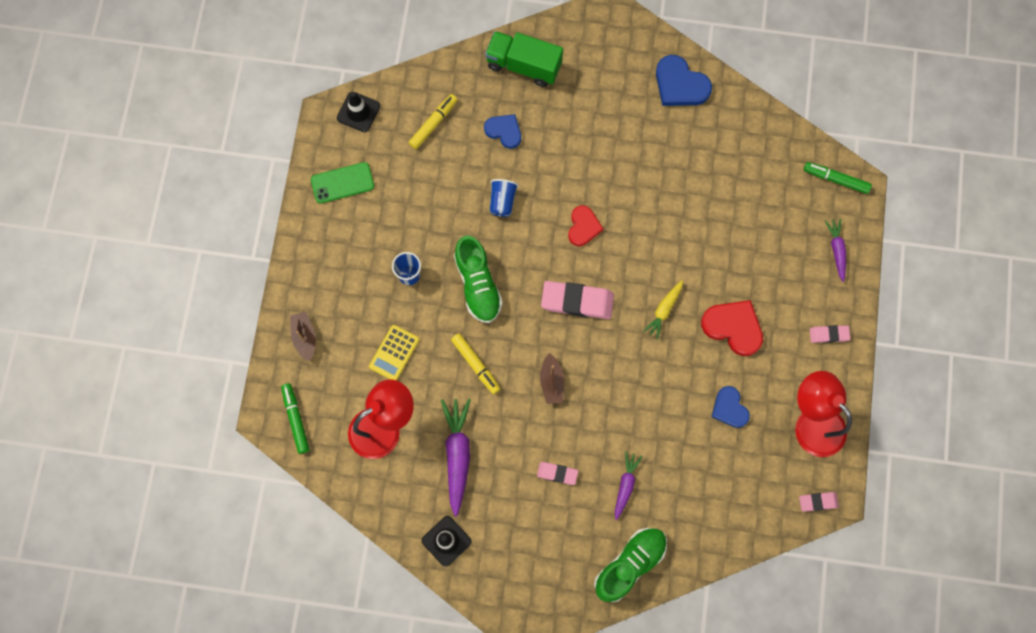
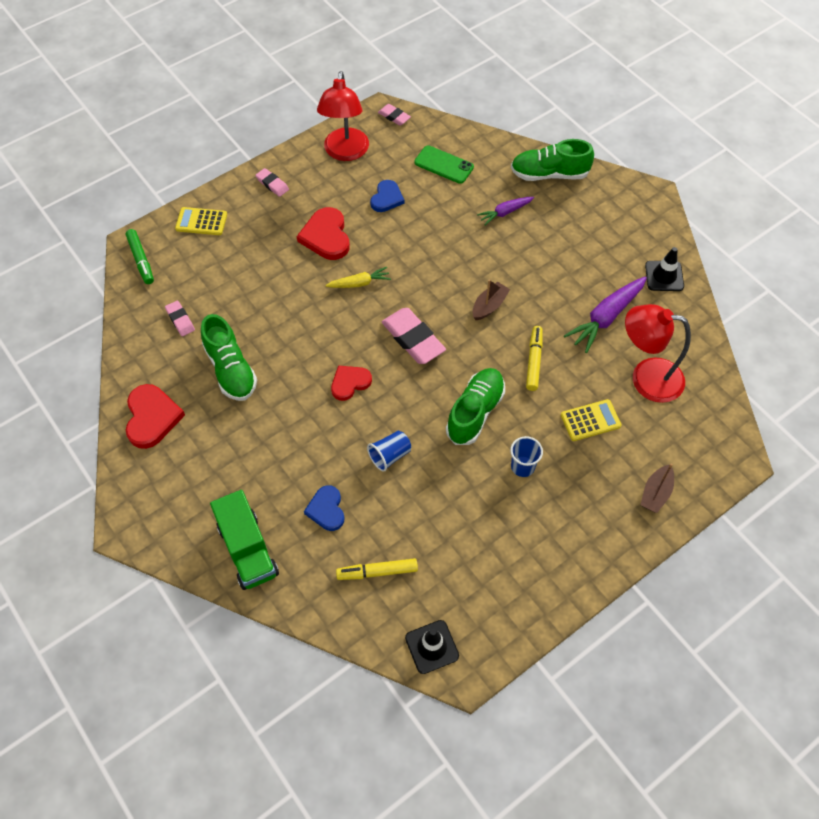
camera: 135 degrees left, 15 degrees down
green marker [281,383,309,454] -> none
green phone [311,162,374,203] -> green phone moved to [414,145,474,184]
pink eraser [537,462,578,485] -> pink eraser moved to [165,301,195,336]
blue heart [656,55,712,106] -> red heart [126,384,185,449]
purple carrot [825,219,846,282] -> yellow calculator [175,207,227,235]
none -> green shoe [201,314,257,401]

